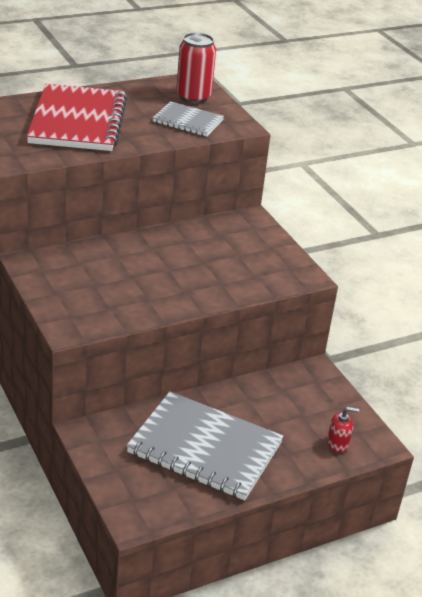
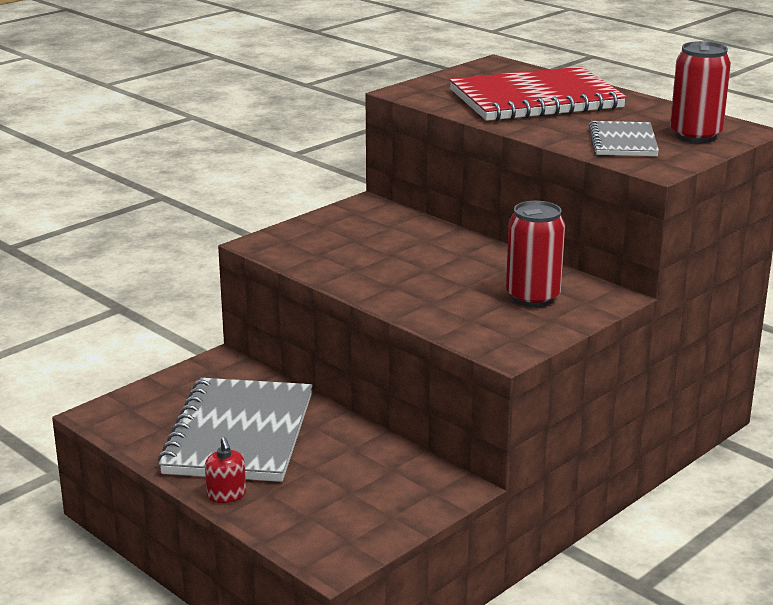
camera: 75 degrees right, 10 degrees down
red soap dispenser [327,407,359,453] -> red soap dispenser moved to [205,437,246,503]
none -> red can [506,201,565,307]

